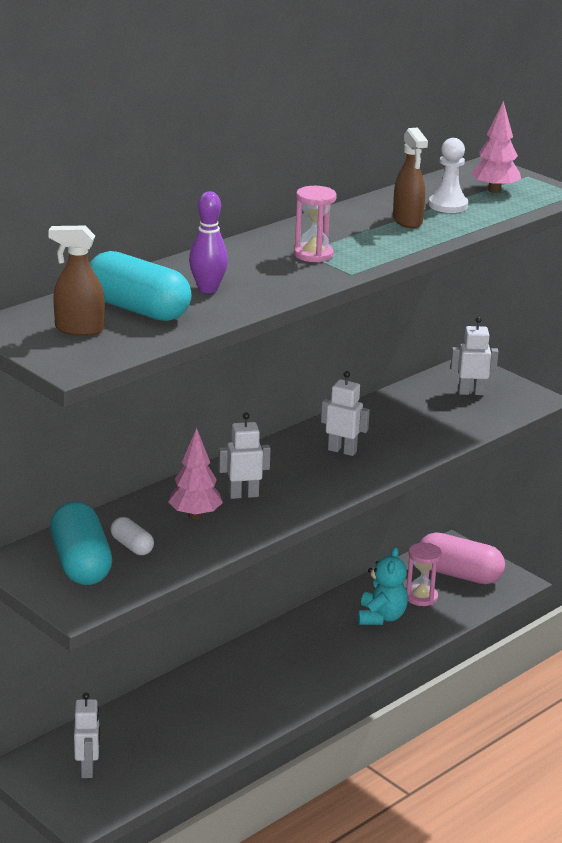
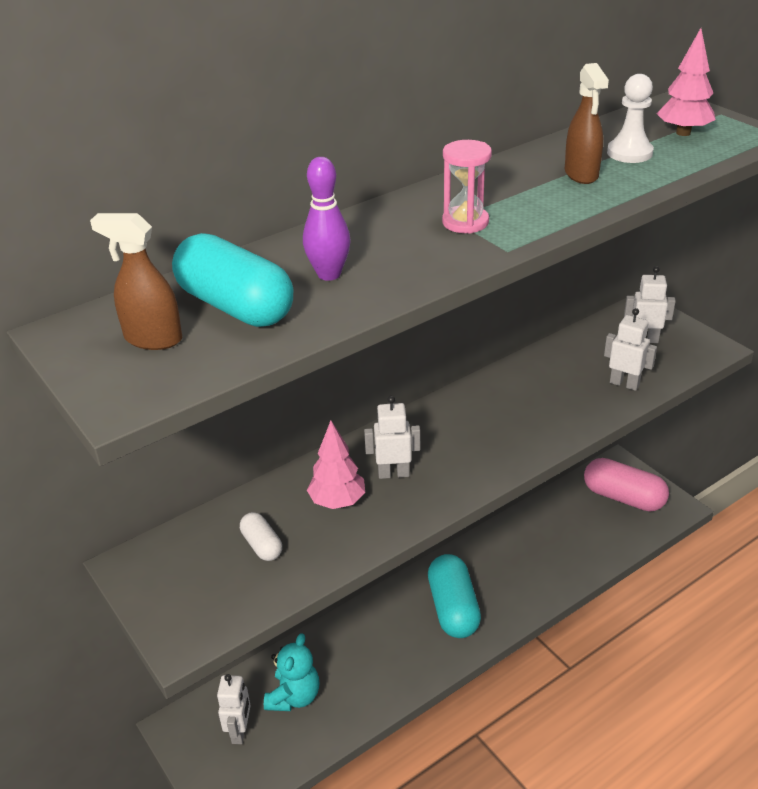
camera: 10 degrees right, 10 degrees up
turquoise capsule [50,502,112,585] -> turquoise capsule moved to [428,554,481,638]
white robot [321,371,370,456] -> white robot moved to [604,308,657,391]
turquoise teddy bear [358,547,408,625] -> turquoise teddy bear moved to [264,633,319,711]
pink hourglass [406,542,442,606] -> none

